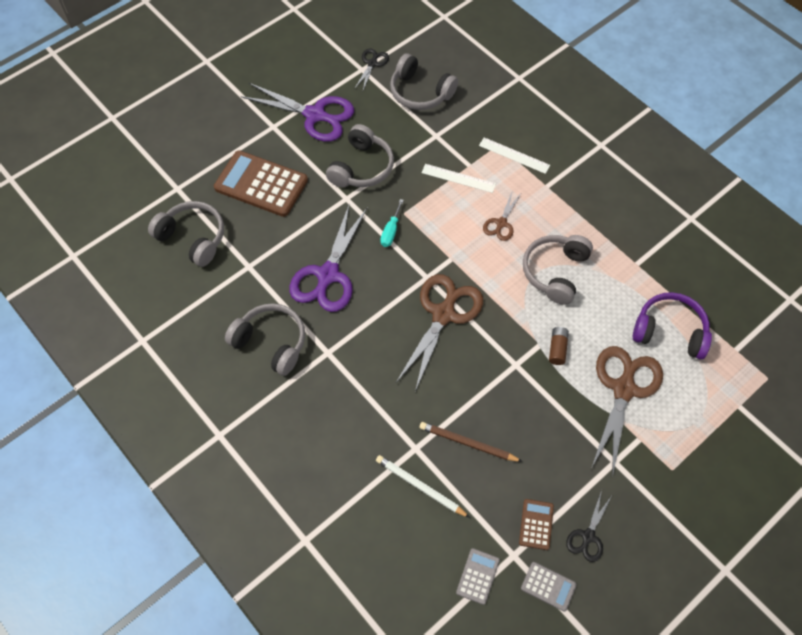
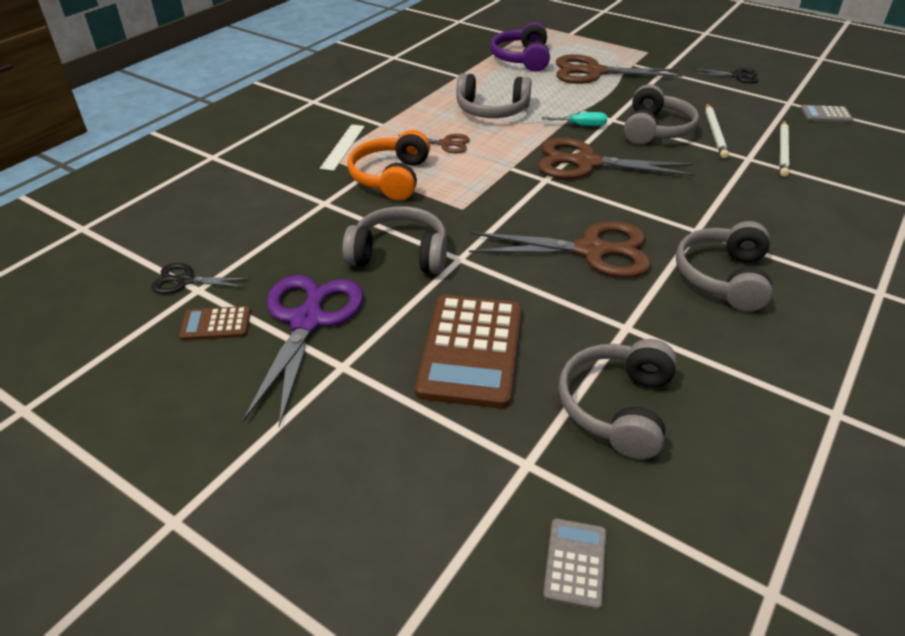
camera: 105 degrees left, 20 degrees down
purple scissors [289,203,367,312] -> brown scissors [469,221,651,278]
turquoise screwdriver [380,199,404,247] -> turquoise screwdriver moved to [542,112,607,126]
grey headphones [390,53,458,110] -> grey headphones moved to [624,84,699,144]
brown pencil [419,422,523,462] -> white pencil [705,104,729,158]
white ruler [422,164,496,193] -> orange headphones [347,130,430,201]
brown calculator [519,499,554,550] -> brown calculator moved to [179,306,251,340]
grey calculator [521,562,577,611] -> grey calculator moved to [543,519,606,610]
brown battery [549,327,569,365] -> none

